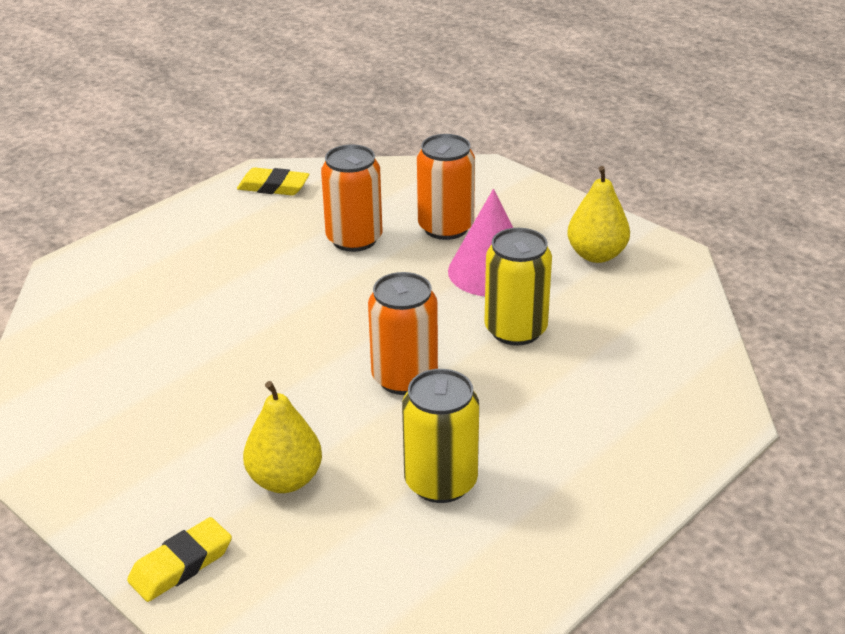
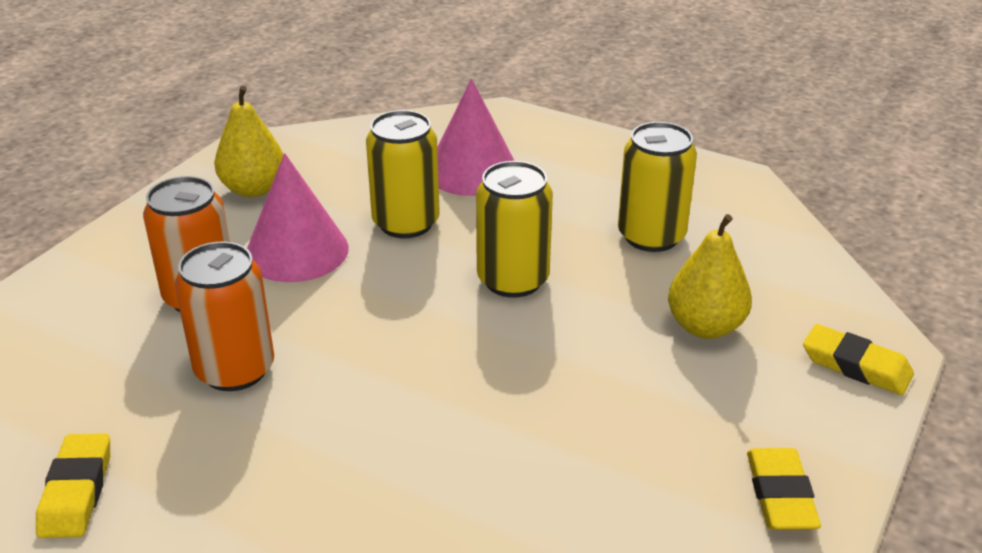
camera: 105 degrees left, 0 degrees up
orange can [368,272,438,395] -> yellow can [476,161,553,298]
none -> pink cone [437,79,515,196]
none -> yellow eraser [747,448,821,530]

